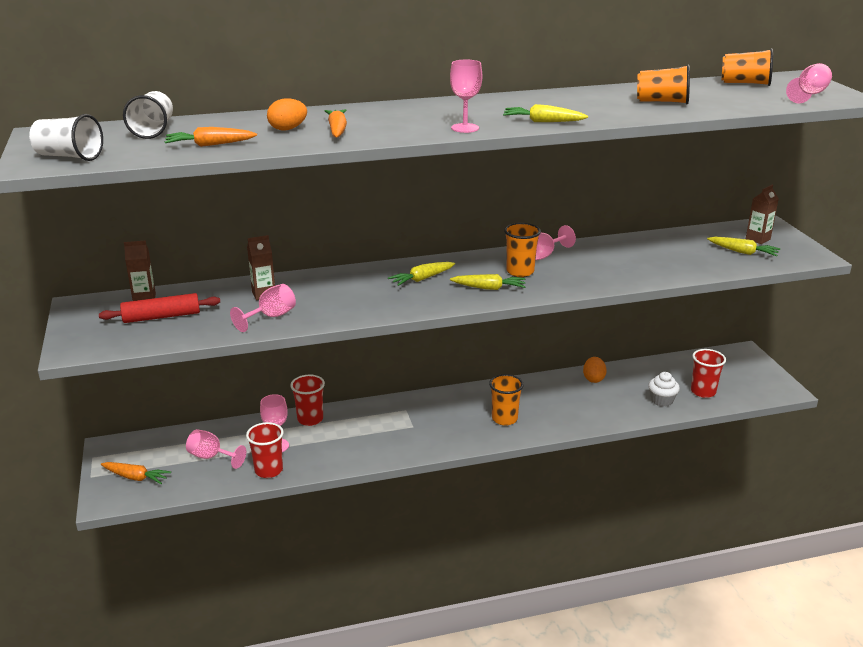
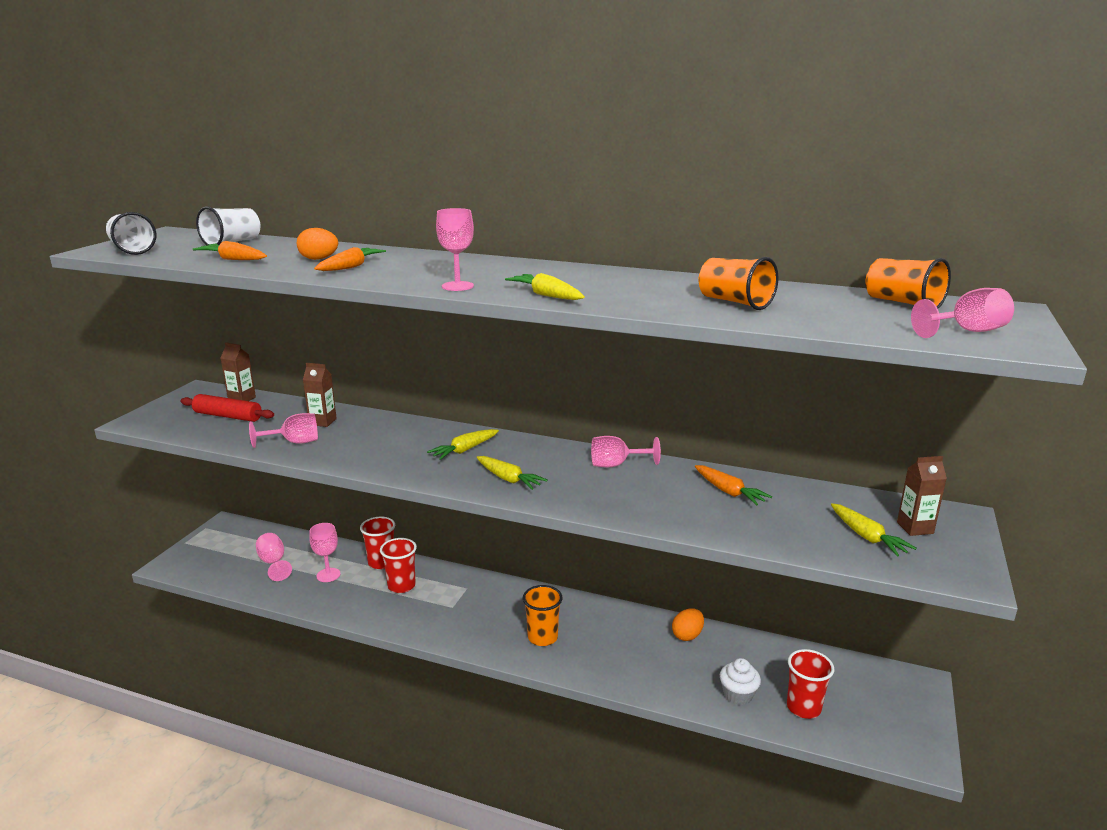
camera: 35 degrees right, 5 degrees down
orange carrot [101,462,171,484] -> orange carrot moved to [695,465,772,505]
red cup [246,422,284,478] -> red cup moved to [380,538,417,593]
yellow carrot [388,262,455,286] -> yellow carrot turned 45 degrees counterclockwise [427,429,499,460]
orange cup [504,223,541,277] -> none

